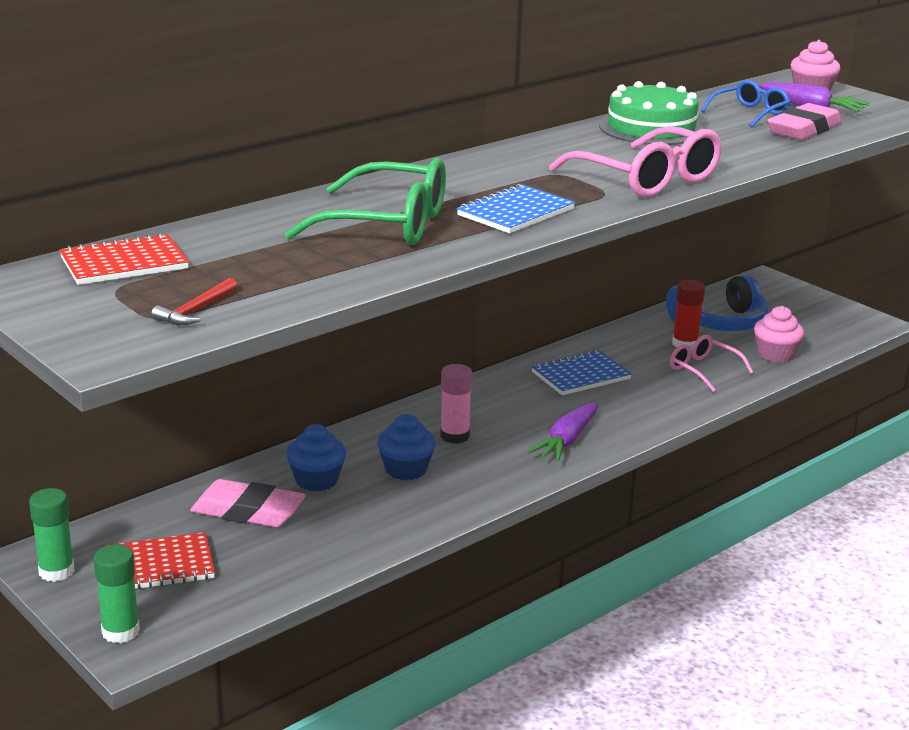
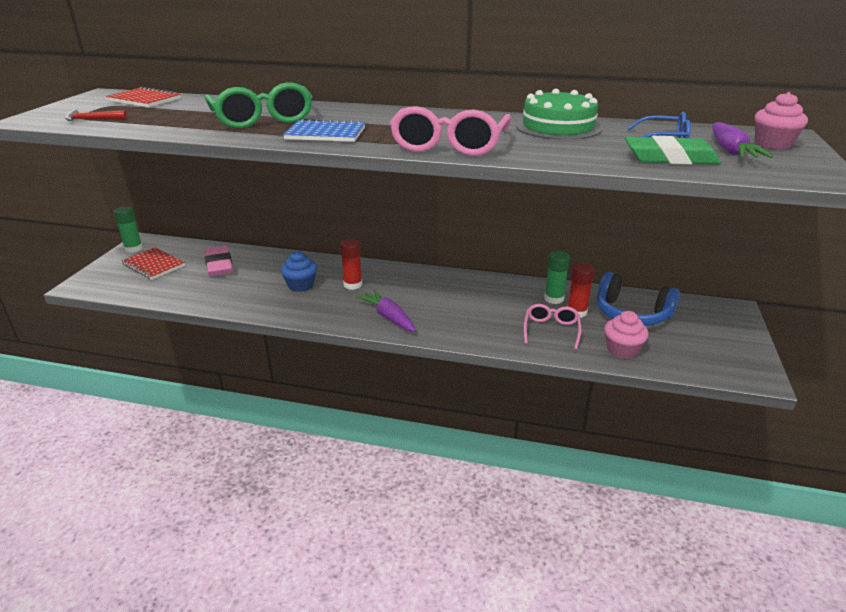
camera: 55 degrees right, 5 degrees up
green glue stick [94,544,140,643] -> green glue stick moved to [544,251,570,304]
blue cupcake [286,424,346,491] -> none
pink glue stick [440,364,472,444] -> red glue stick [340,238,362,290]
purple carrot [527,402,598,462] -> purple carrot turned 60 degrees clockwise [356,289,416,332]
blue notebook [532,350,632,395] -> none
pink eraser [767,103,842,140] -> green eraser [625,136,721,165]

